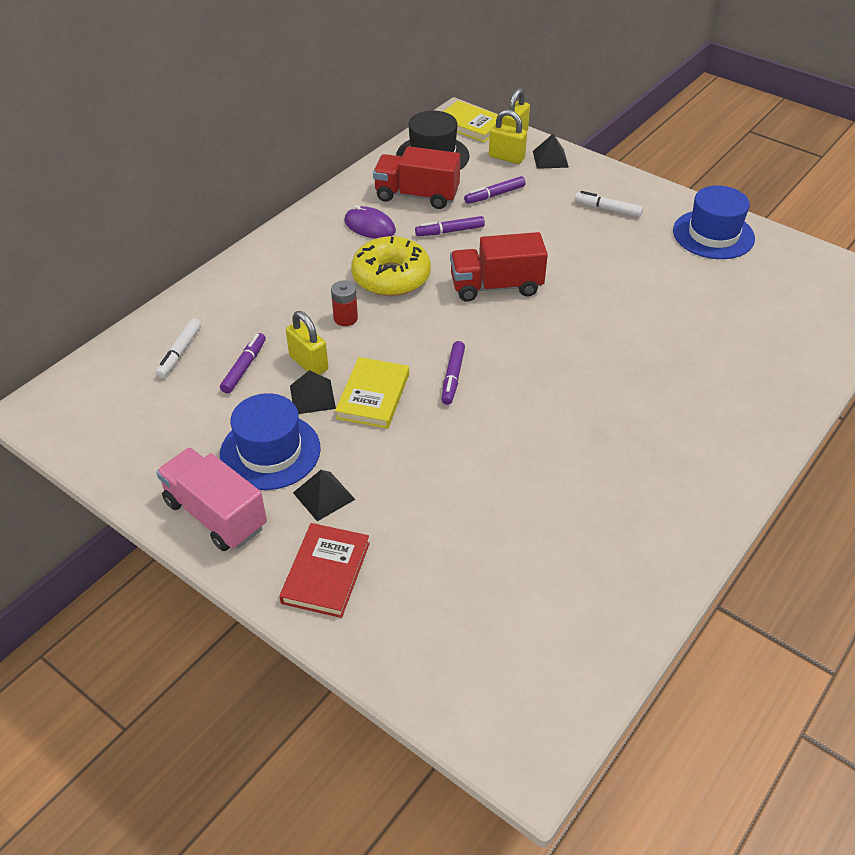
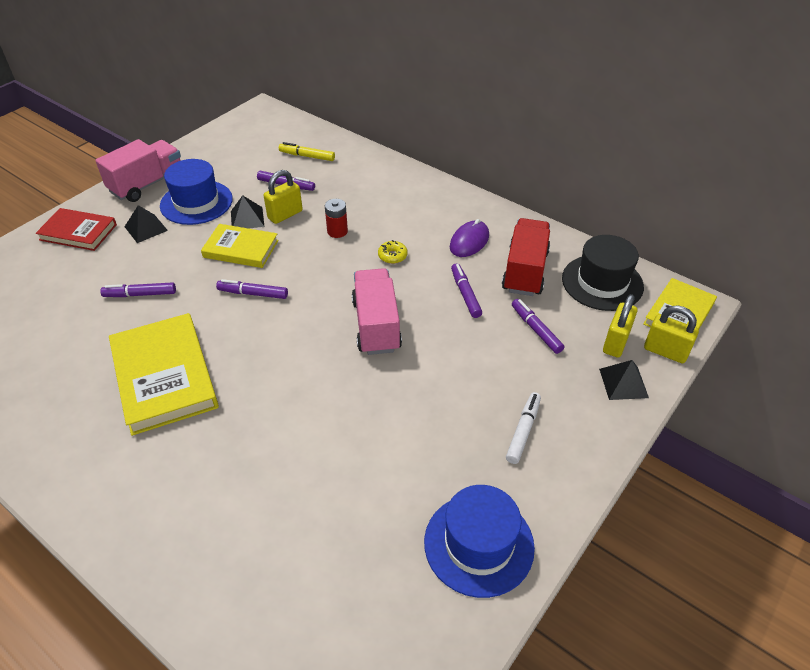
camera: 90 degrees right, 0 degrees up
white marker [156,318,201,378] -> yellow marker [279,142,335,161]
yellow donut [351,236,431,296] -> yellow donut [378,240,408,264], size x0.41
red truck [450,232,548,302] -> pink truck [352,268,402,355]
none -> purple marker [100,282,176,297]
none -> yellow book [109,313,219,436]

